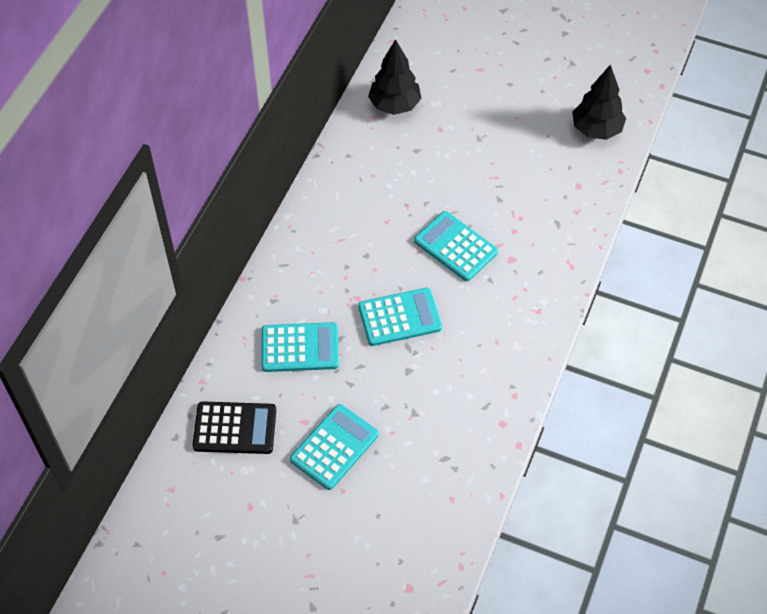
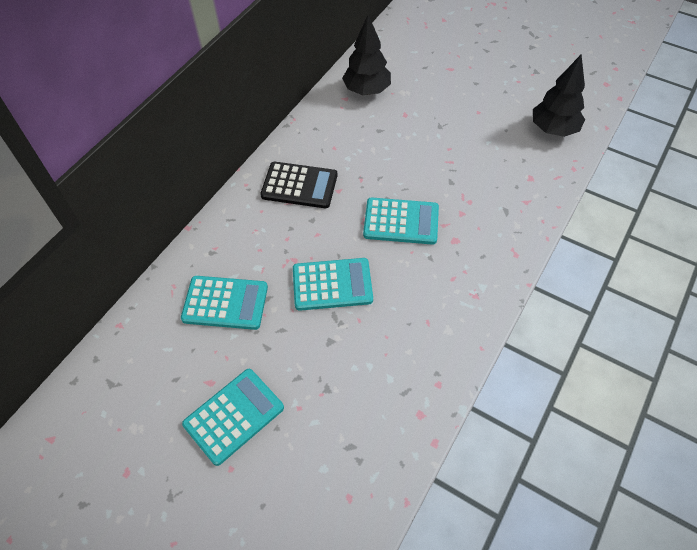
camera: 10 degrees right, 0 degrees up
black calculator [193,401,276,454] -> black calculator moved to [260,162,337,208]
turquoise calculator [414,211,498,281] -> turquoise calculator turned 135 degrees clockwise [363,198,439,245]

